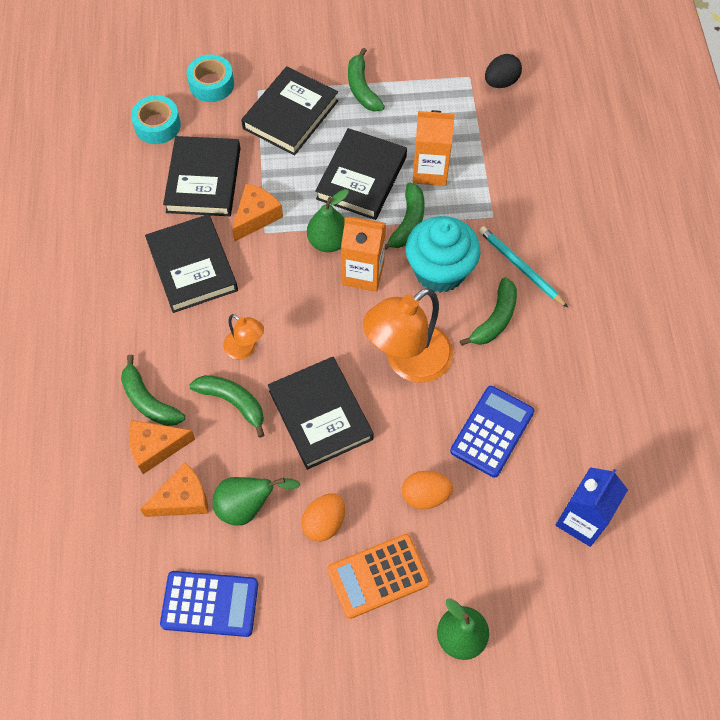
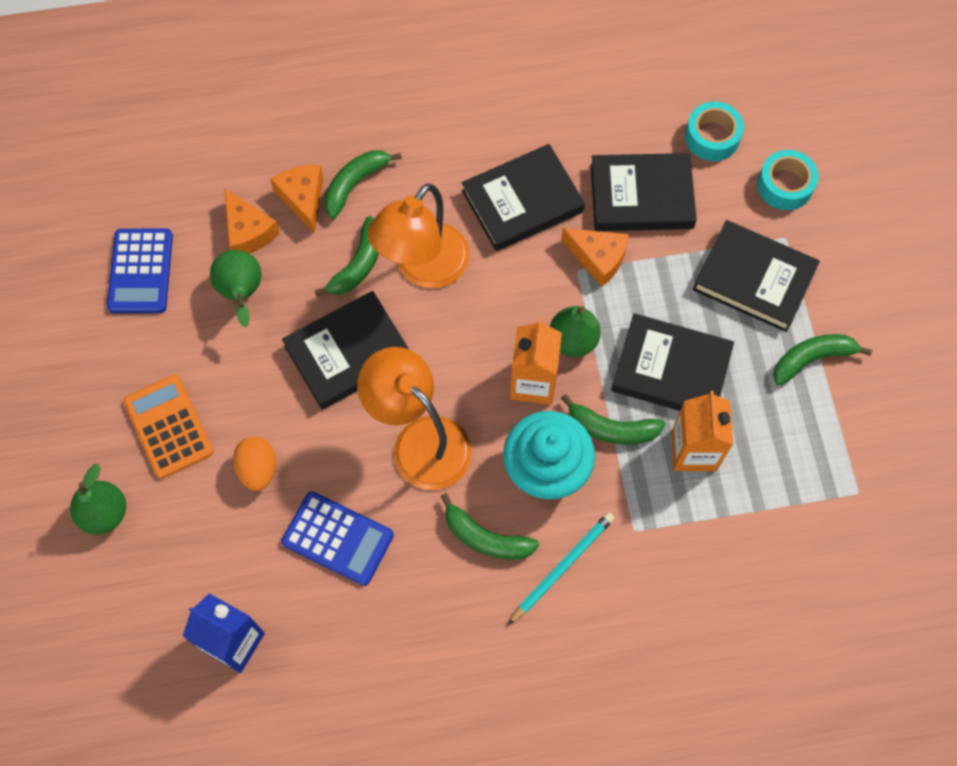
camera: 85 degrees right, 5 degrees up
orange lamp [223,314,264,359] -> orange lamp [367,183,470,288], size x2.00
orange egg [301,493,345,542] -> none
black egg [485,54,522,88] -> none

